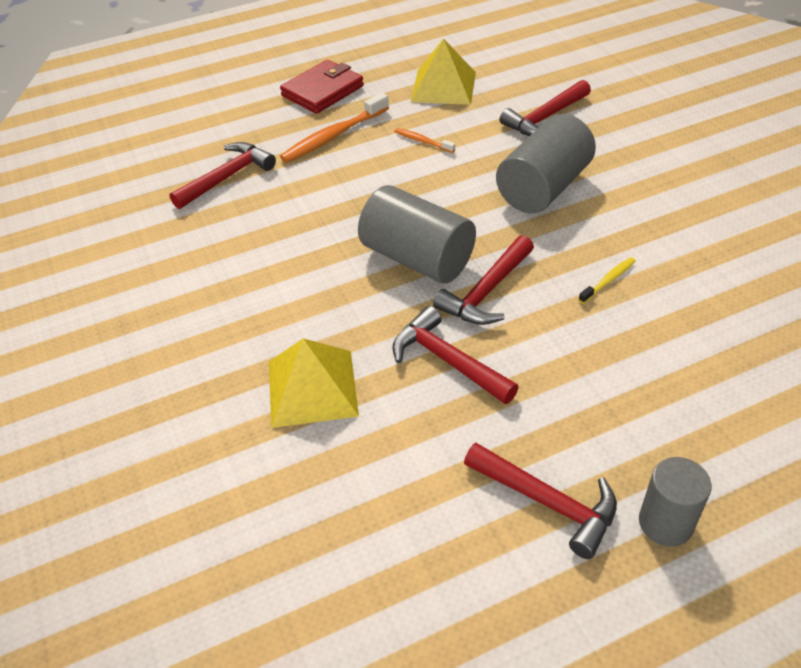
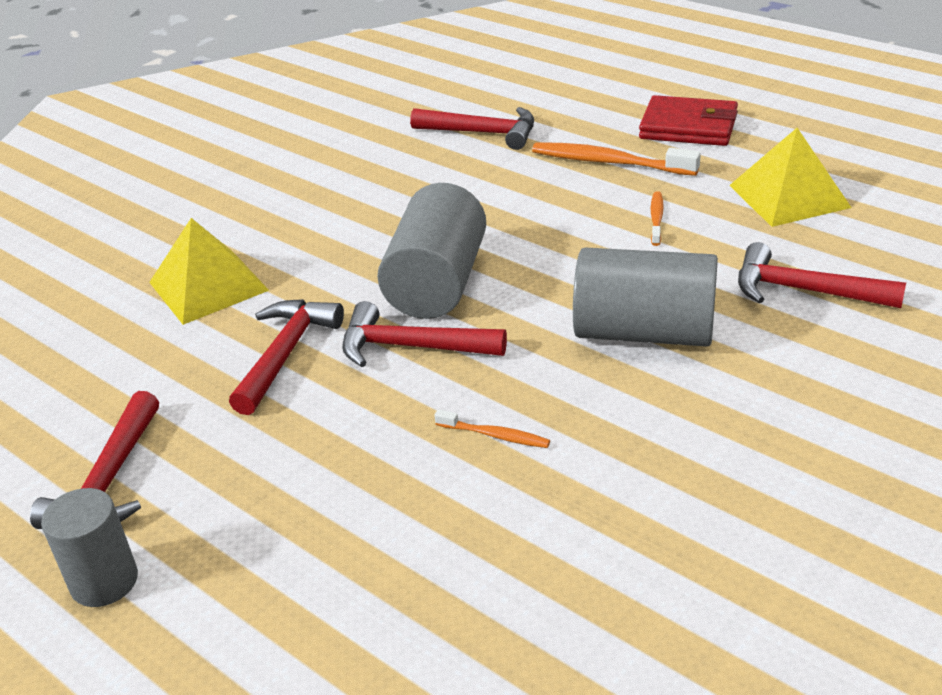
camera: 65 degrees right, 10 degrees down
yellow toothbrush [578,257,636,304] -> orange toothbrush [435,409,550,448]

